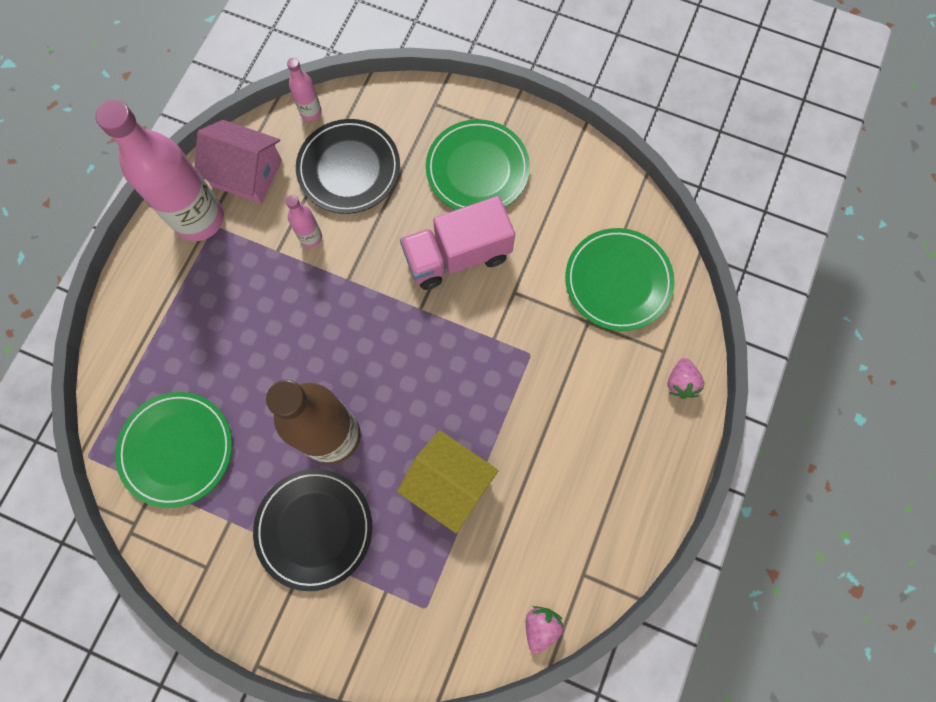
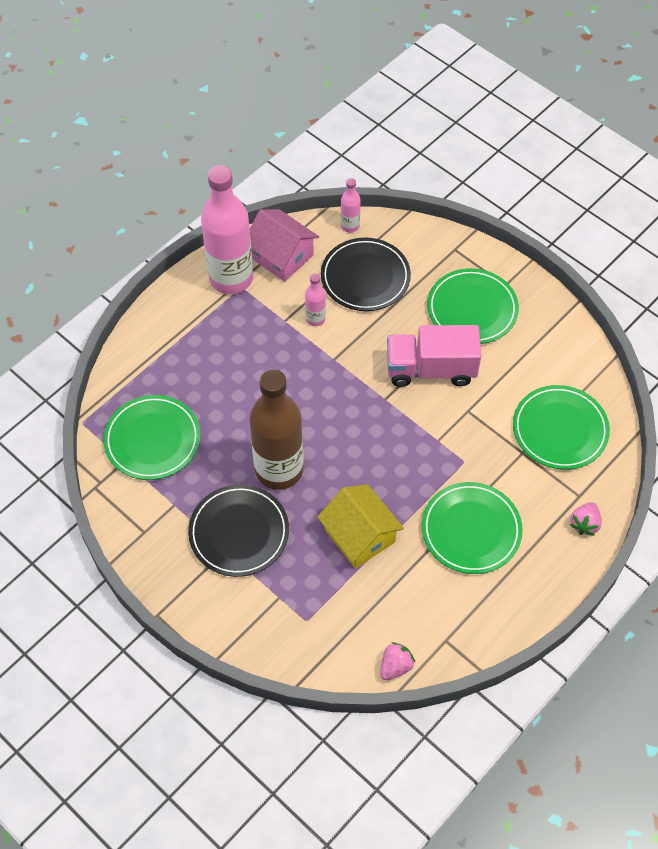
camera: 20 degrees right, 15 degrees down
none -> green plate [422,482,523,574]

